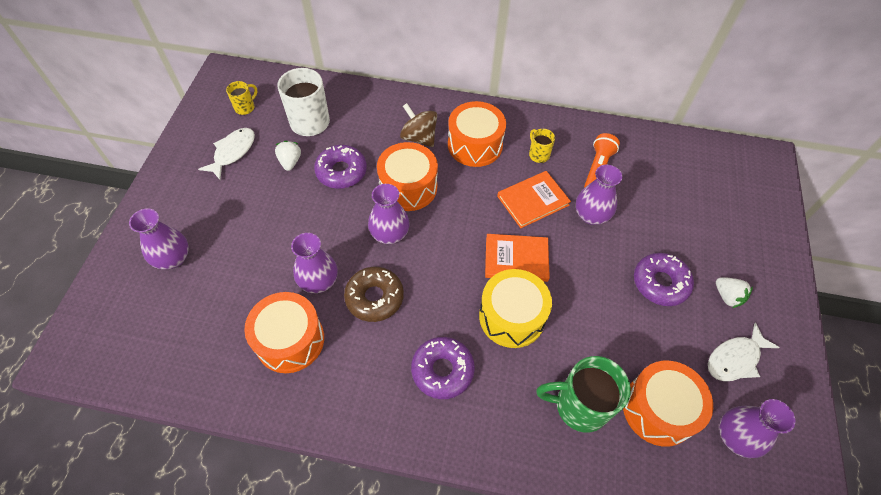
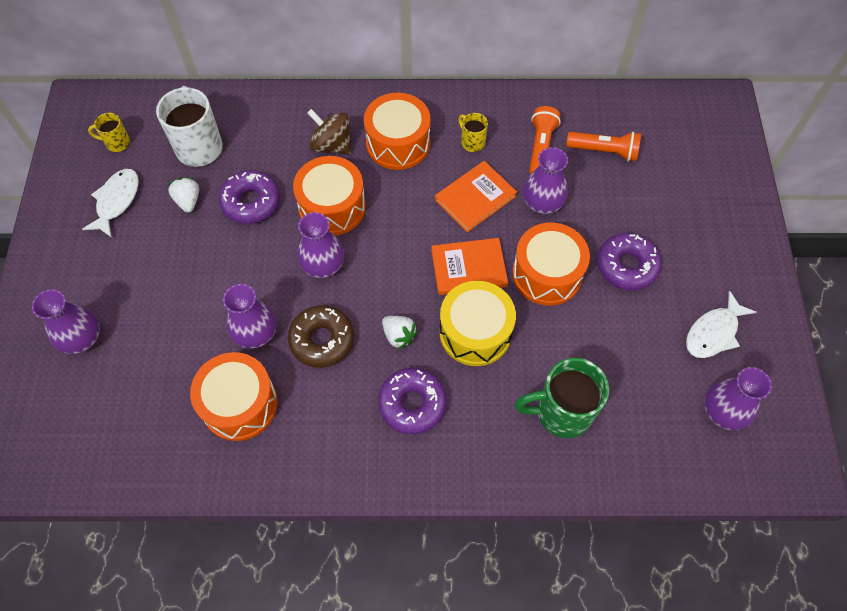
camera: 10 degrees left, 5 degrees up
yellow mug [226,81,257,115] -> yellow mug turned 120 degrees counterclockwise [88,113,130,152]
orange drum [623,361,713,447] -> orange drum moved to [512,223,590,305]
white strawberry [716,277,753,308] -> white strawberry moved to [382,316,418,350]
none -> orange flashlight [566,131,641,162]

